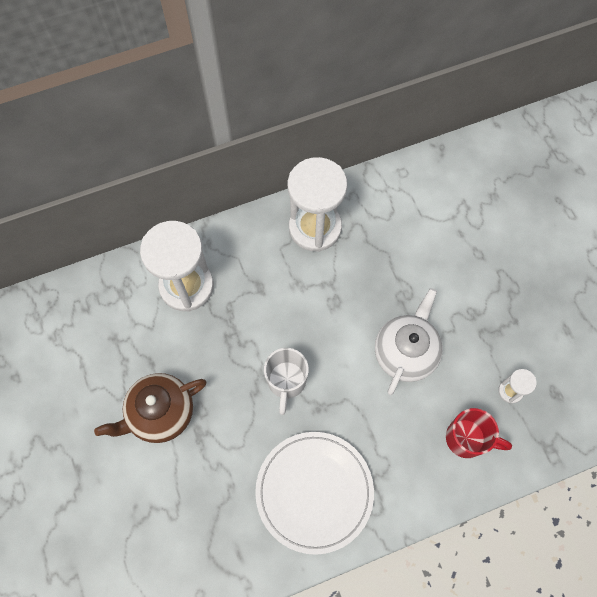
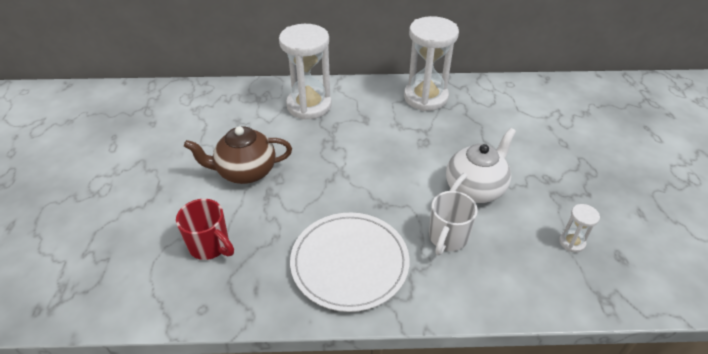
camera: 20 degrees right, 25 degrees down
white mug [264,348,309,415] -> white mug moved to [429,191,478,256]
red mug [446,408,512,458] -> red mug moved to [176,199,234,260]

